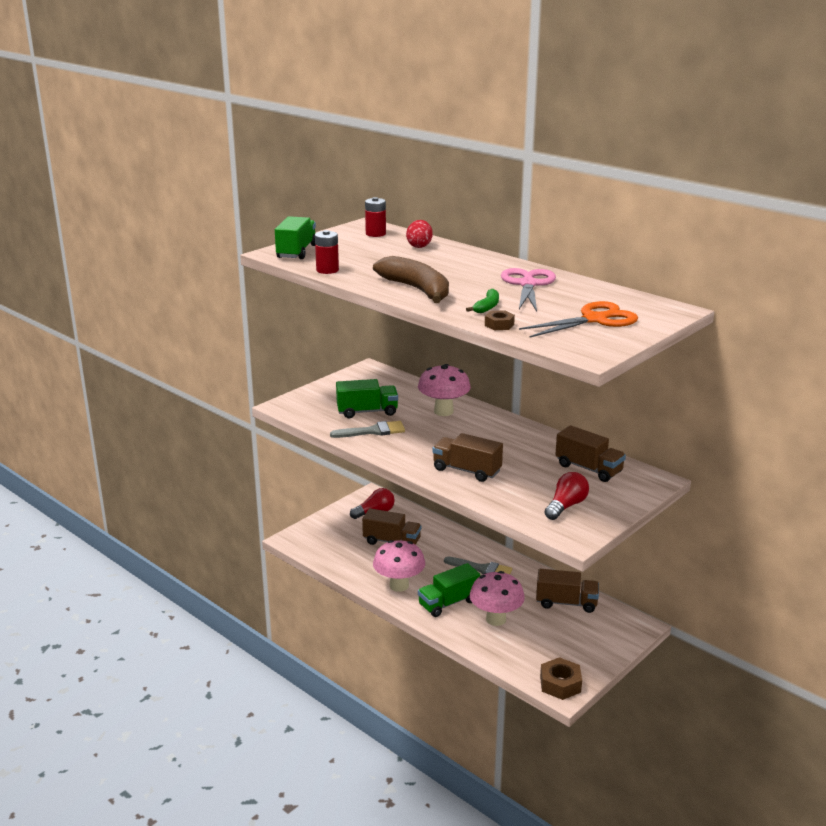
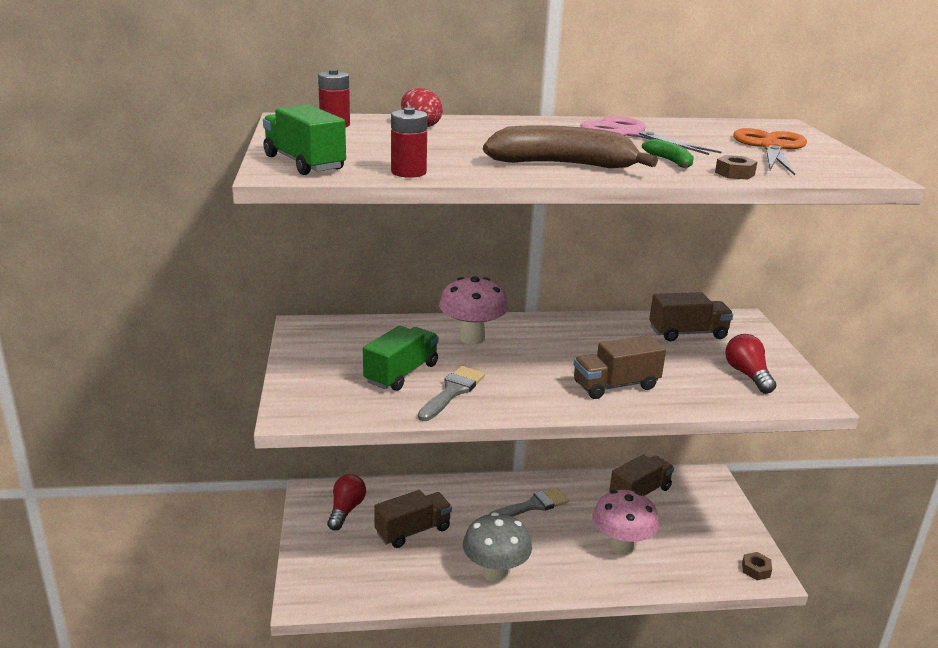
camera: 50 degrees left, 0 degrees up
pink mushroom [373,540,425,592] -> grey mushroom [463,512,532,583]
green truck [418,563,480,617] -> none
brown nut [540,657,582,700] -> brown nut [742,552,772,580], size x0.60

